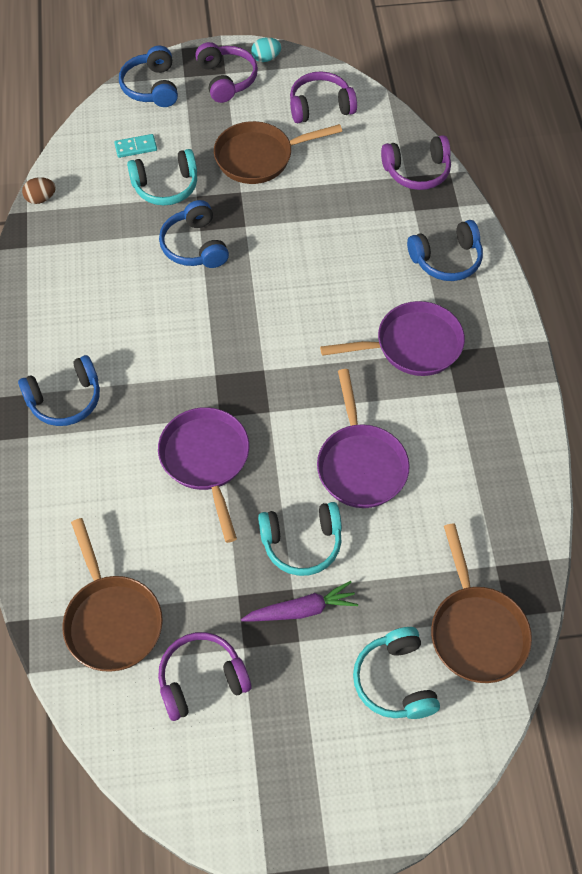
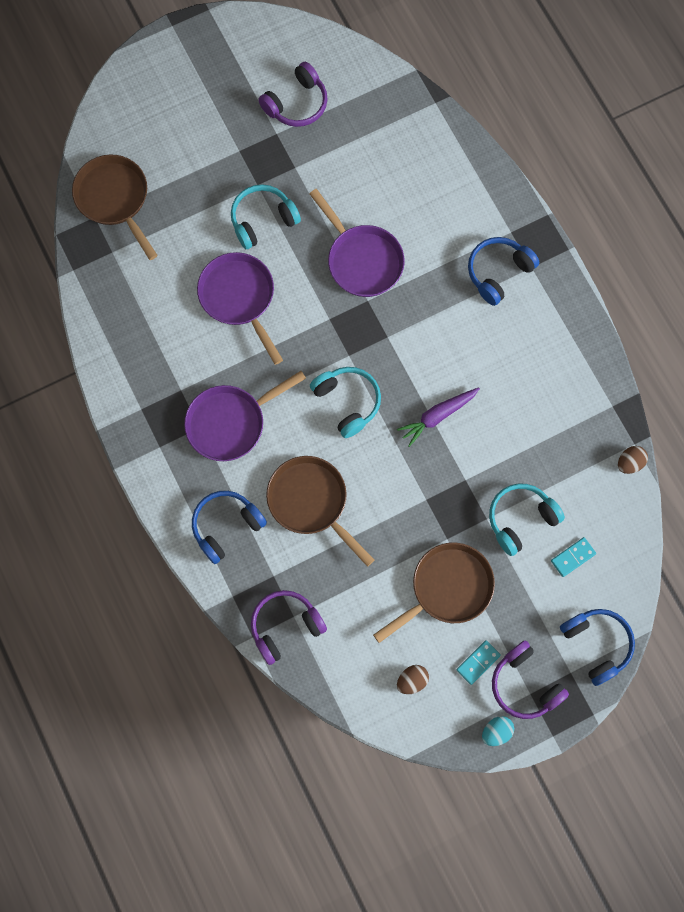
camera: 160 degrees right, 15 degrees up
brown pan [62,518,163,672] -> brown pan moved to [266,456,374,567]
blue headphones [159,200,229,268] -> none
purple carrot [241,581,358,621] -> purple carrot moved to [397,387,480,447]
purple headphones [290,71,357,123] -> brown egg [397,665,429,694]
turquoise headphones [353,627,440,719] -> turquoise headphones moved to [310,367,381,438]
none -> turquoise domino [456,640,501,685]

